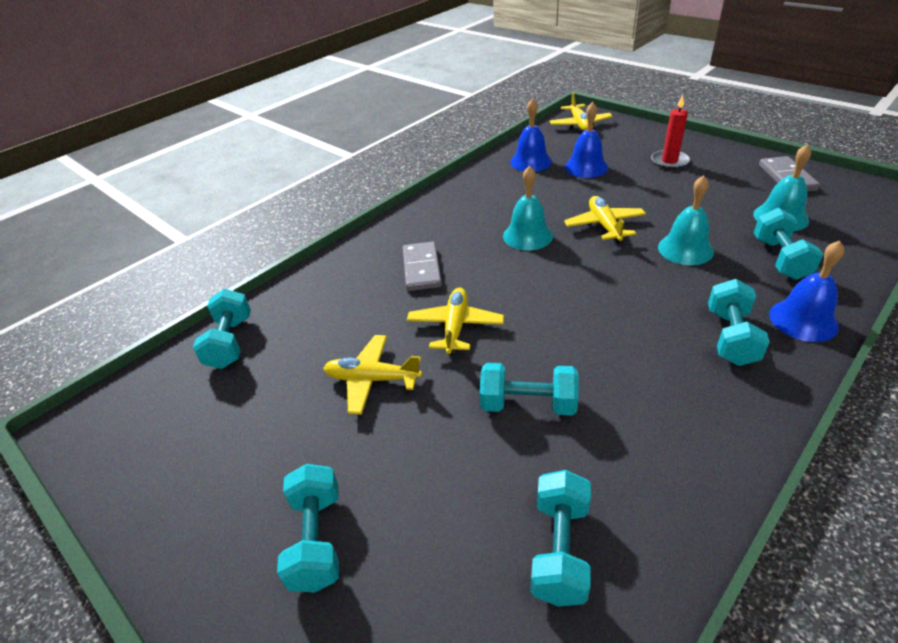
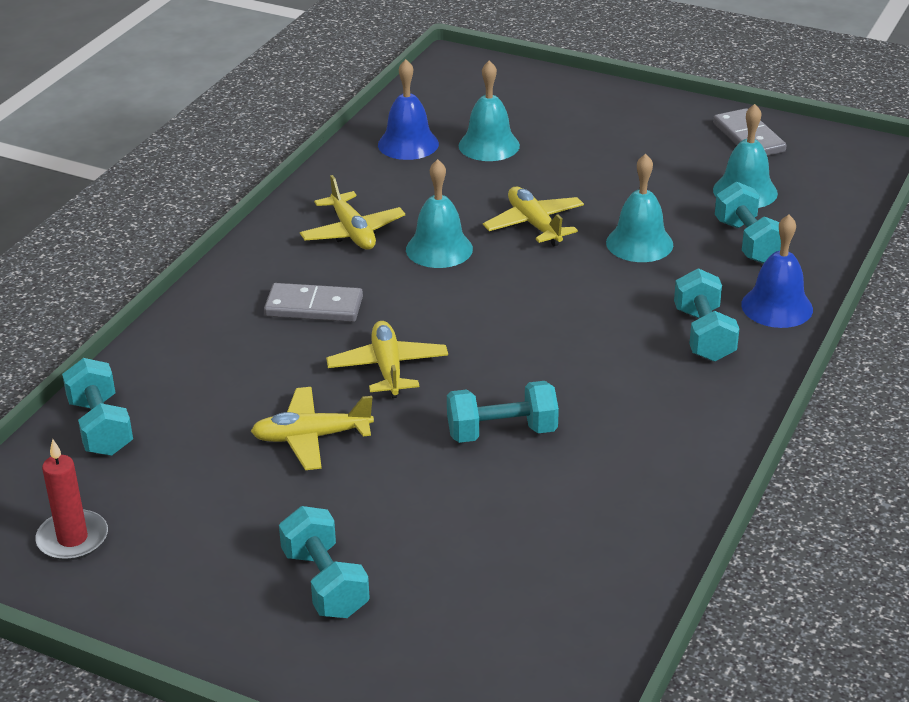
camera: 20 degrees left, 5 degrees down
grey domino [403,242,442,291] -> grey domino turned 60 degrees counterclockwise [264,283,363,322]
turquoise dumbbell [531,470,591,607] -> none
yellow plane [549,92,613,131] -> yellow plane moved to [300,175,405,250]
blue bell [565,102,608,178] -> turquoise bell [459,60,520,161]
red candle [651,95,690,169] -> red candle moved to [35,439,108,561]

